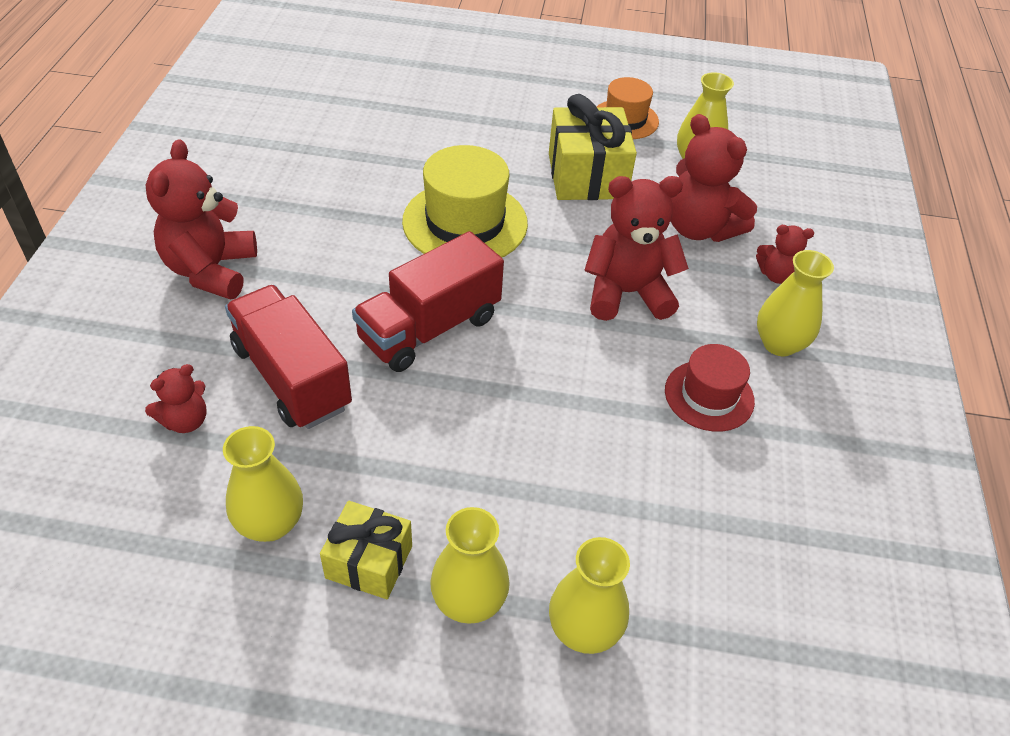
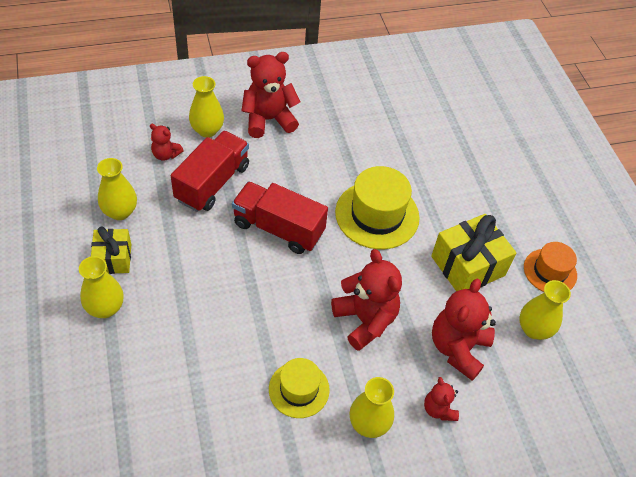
camera: 65 degrees right, 5 degrees up
yellow vase [549,537,630,654] -> yellow vase moved to [189,76,224,137]
red hat [665,344,755,432] -> yellow hat [269,358,330,418]

